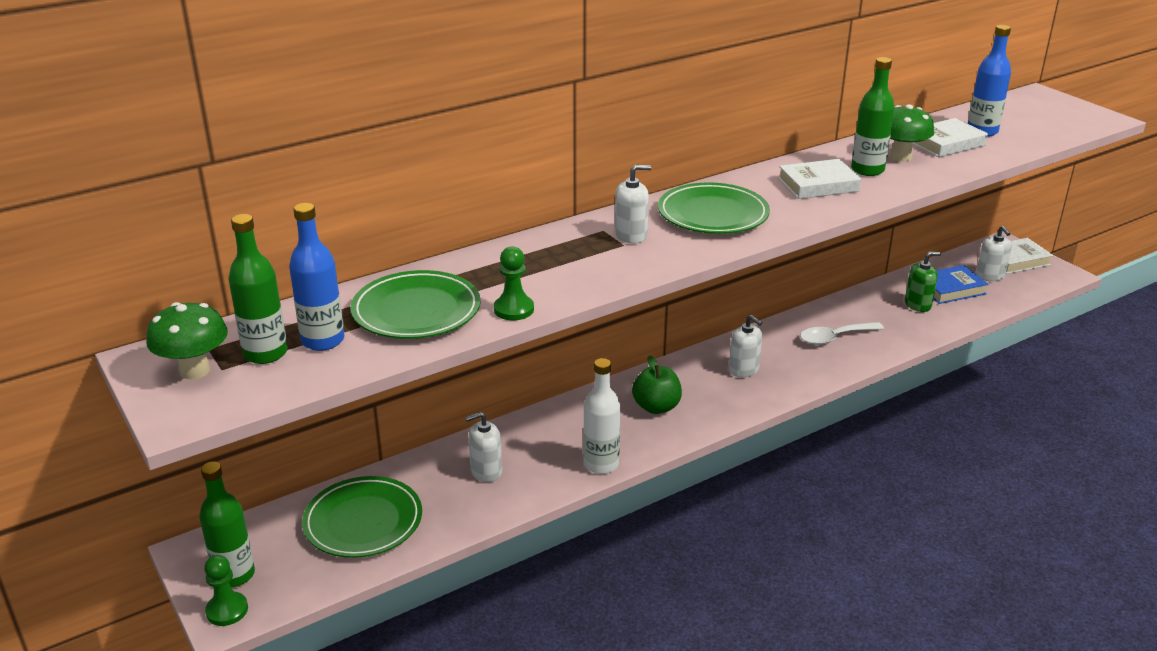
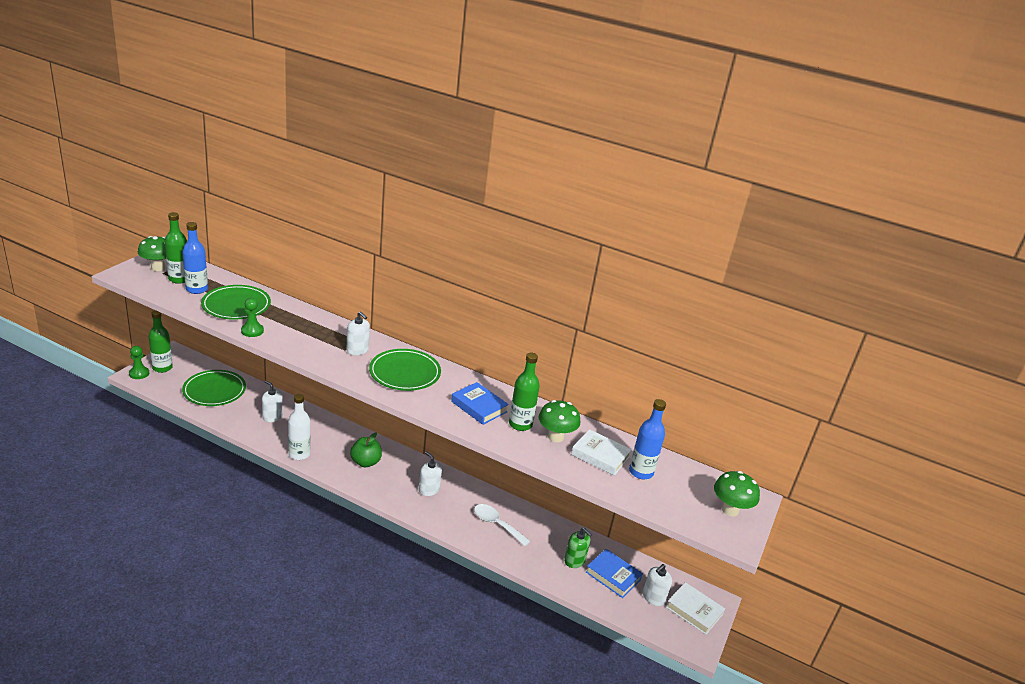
camera: 55 degrees right, 0 degrees up
white soap dispenser [729,315,762,378] -> white soap dispenser turned 120 degrees clockwise [419,451,442,496]
white book [778,159,861,199] -> blue book [451,382,509,425]
none -> green mushroom [714,471,760,516]

